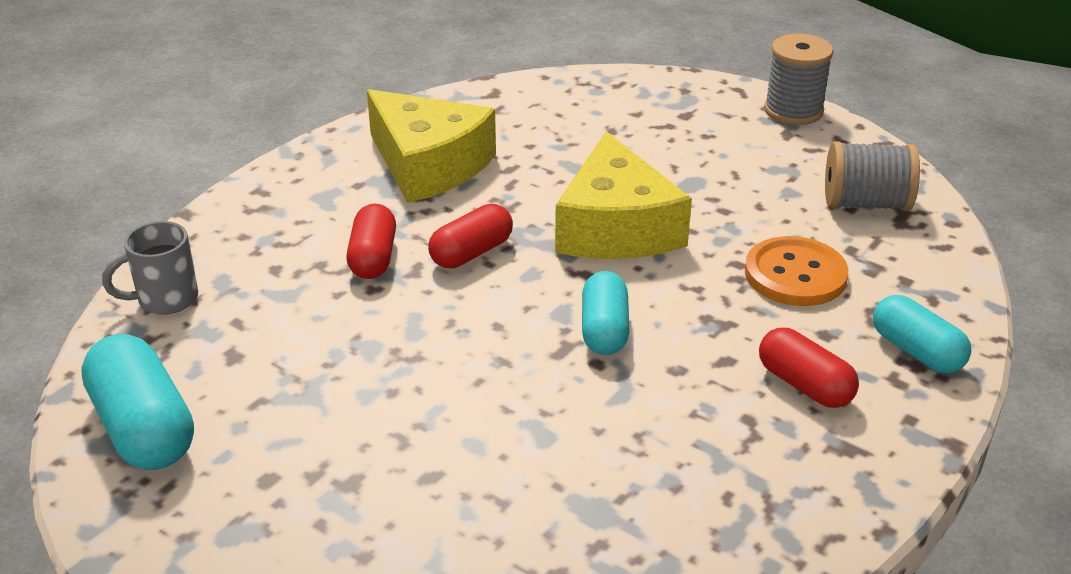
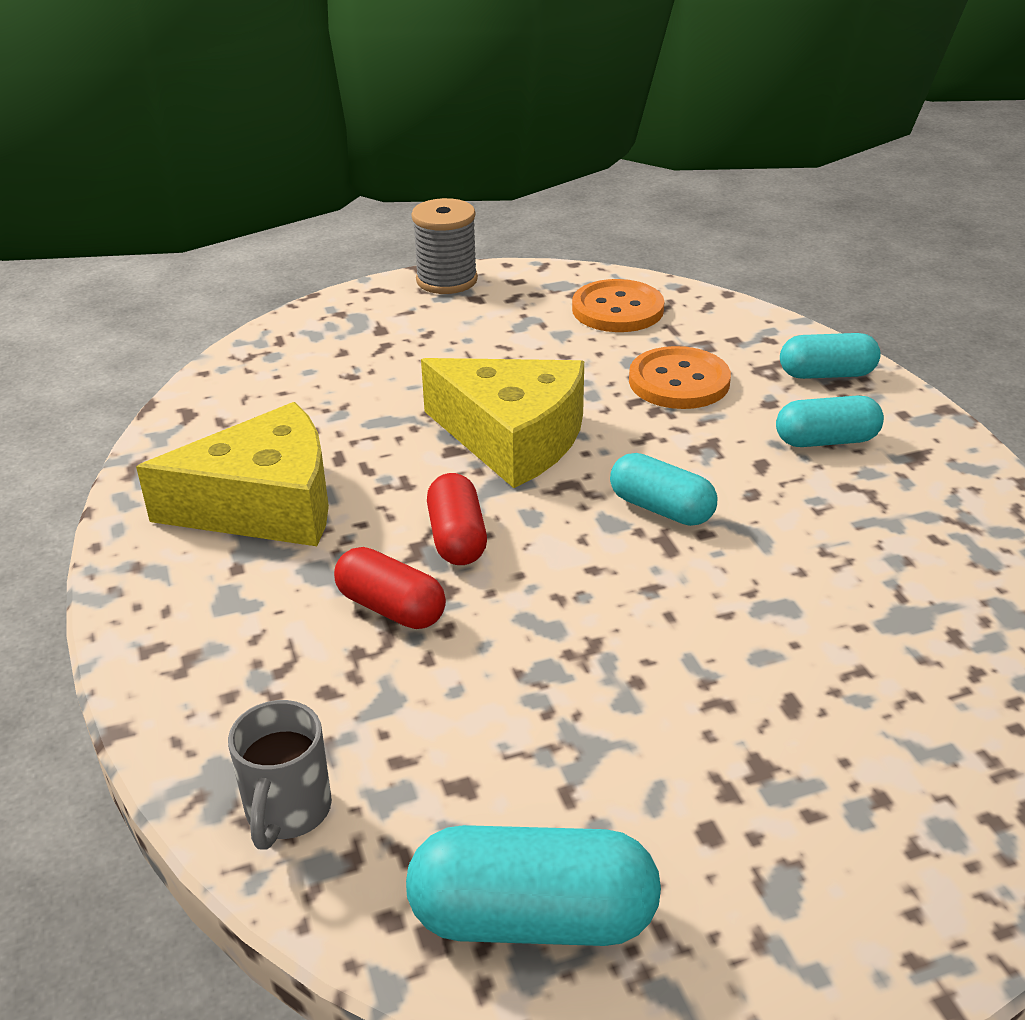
camera: 55 degrees left, 0 degrees up
red capsule [759,328,859,408] -> turquoise capsule [776,395,884,447]
grey spool [825,141,920,211] -> orange button [572,279,664,332]

